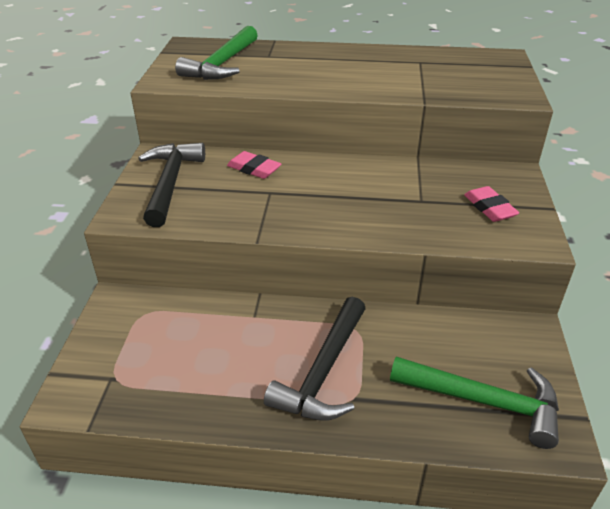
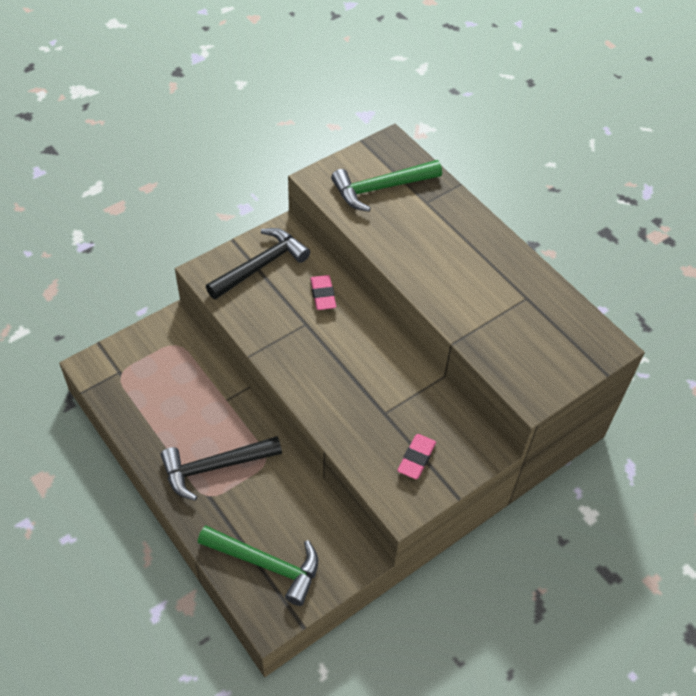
camera: 45 degrees right, 15 degrees up
green hammer [390,356,559,449] -> green hammer turned 45 degrees counterclockwise [198,525,318,606]

